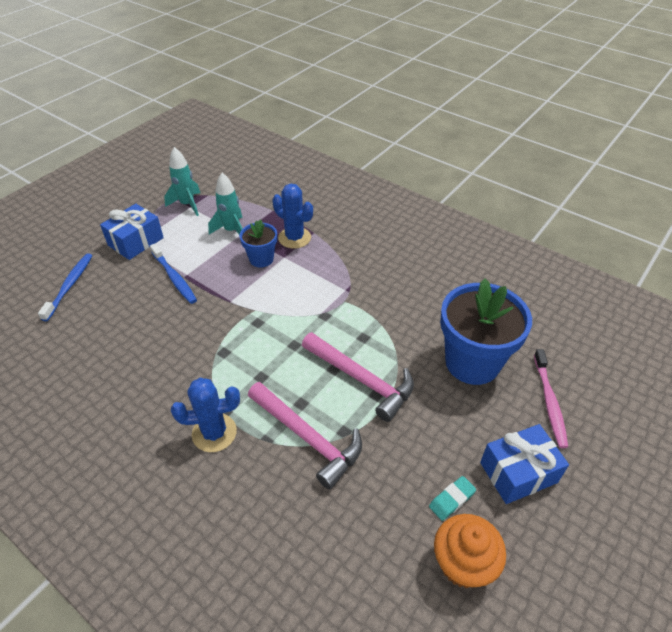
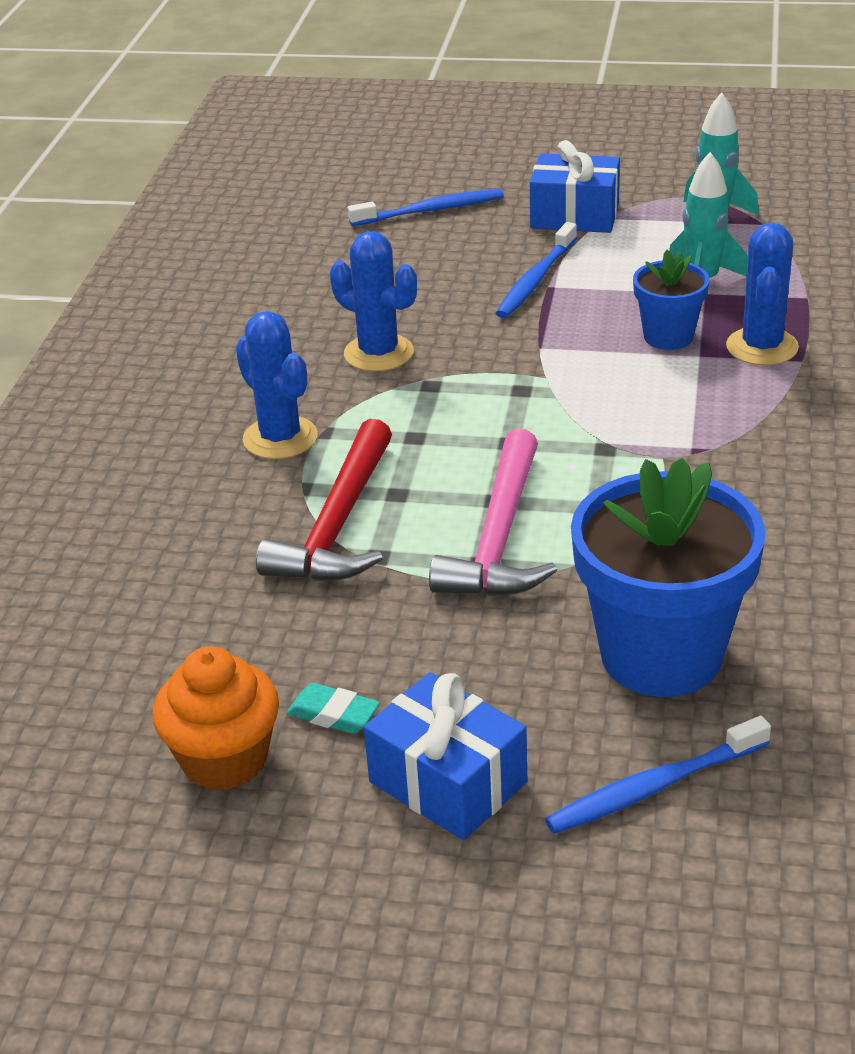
camera: 65 degrees right, 10 degrees down
pink hammer [248,382,362,489] -> red hammer [256,419,392,581]
pink toothbrush [534,349,568,448] -> blue toothbrush [545,716,771,834]
none -> blue cactus [330,231,417,372]

